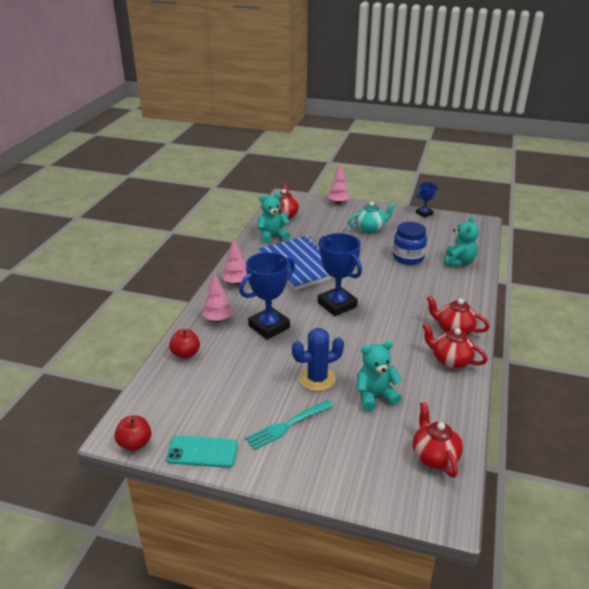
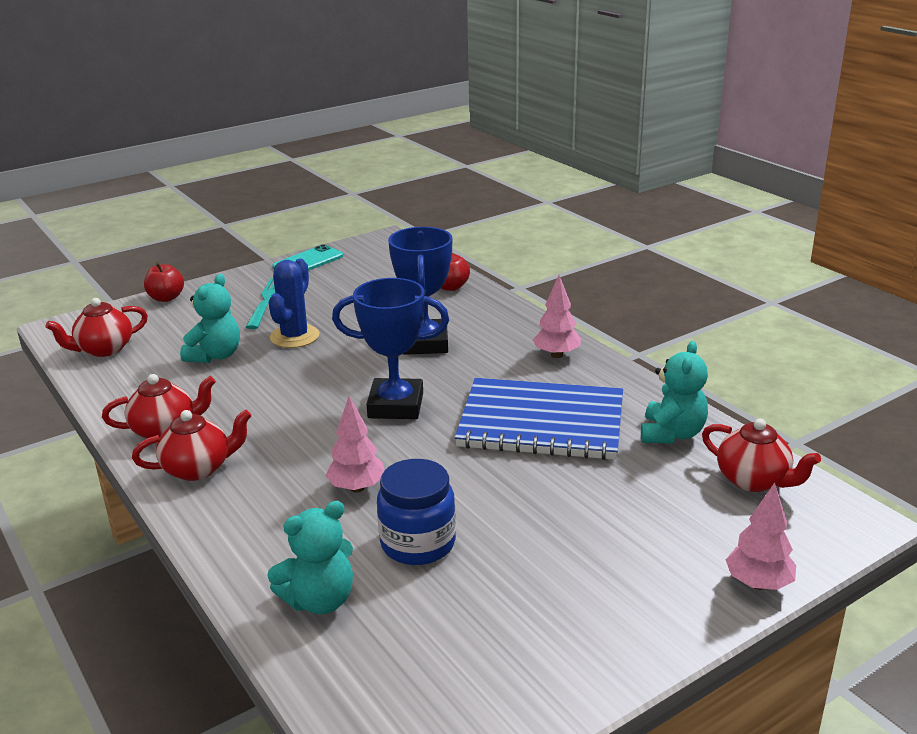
camera: 130 degrees right, 5 degrees down
red apple [114,415,151,451] -> red apple moved to [144,263,184,302]
pink tree [202,273,233,322] -> pink tree moved to [326,396,384,493]
turquoise teapot [348,202,396,233] -> none
red teapot [413,402,463,478] -> red teapot turned 120 degrees clockwise [46,298,148,357]
blue trophy [416,182,438,218] -> none
turquoise teddy bear [444,216,479,266] -> turquoise teddy bear turned 90 degrees counterclockwise [267,501,353,614]

